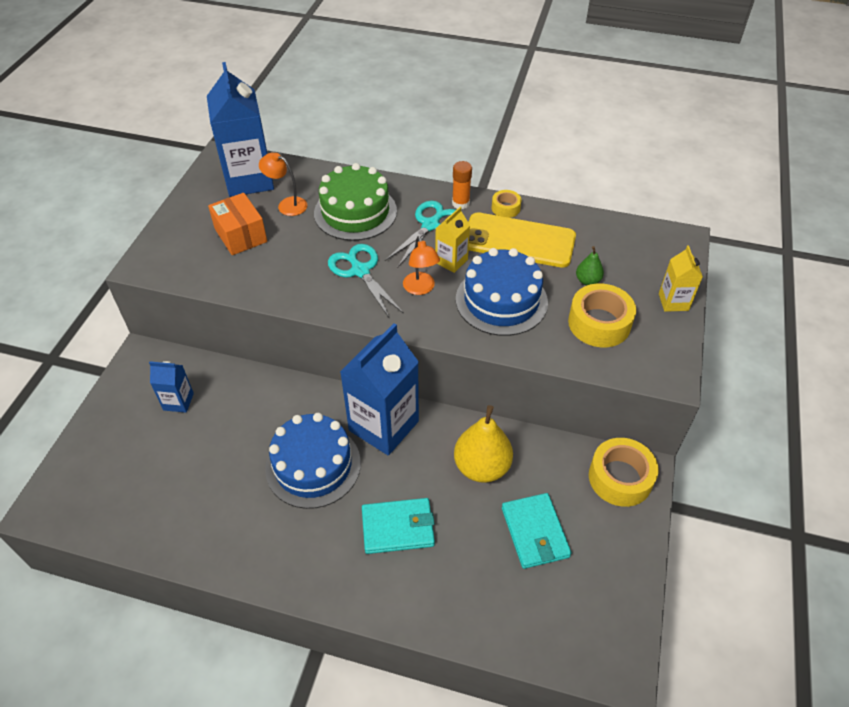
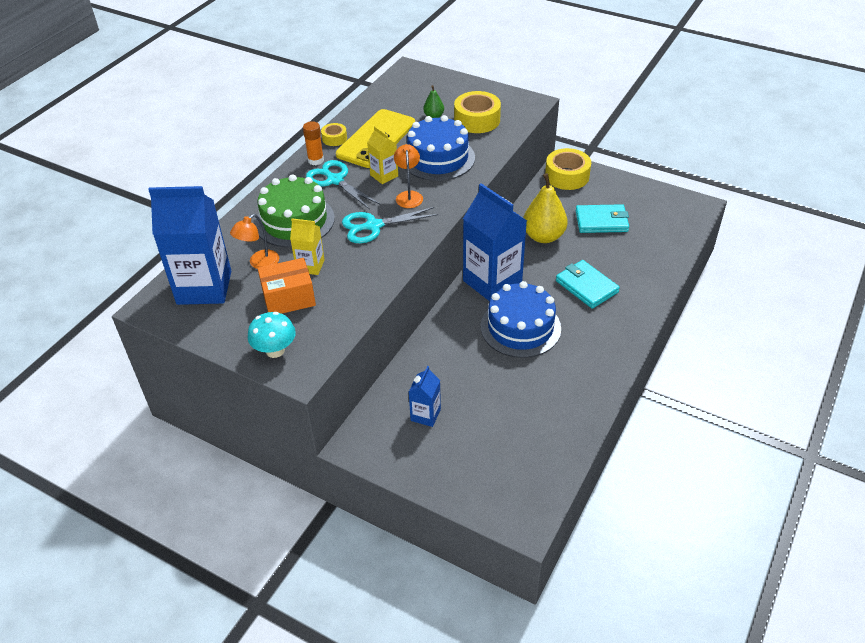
camera: 75 degrees left, 5 degrees down
turquoise wallet [362,498,435,554] -> turquoise wallet turned 45 degrees counterclockwise [556,260,620,309]
orange lamp [403,236,440,295] -> orange lamp turned 90 degrees counterclockwise [394,144,423,208]
yellow carton [659,246,703,312] -> yellow carton moved to [290,219,325,275]
none -> turquoise mushroom [248,312,296,358]

